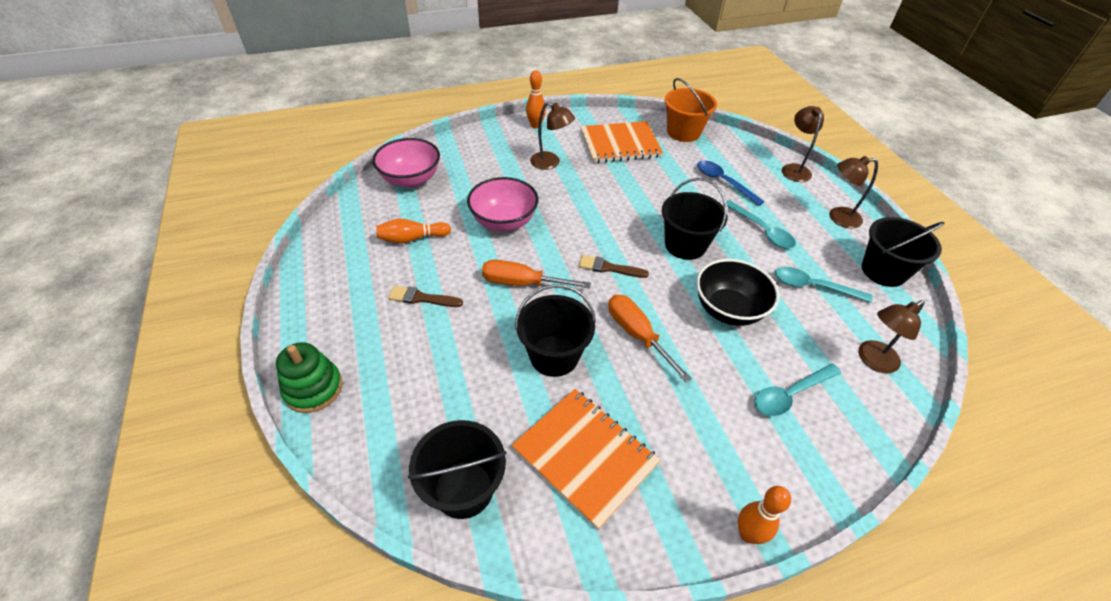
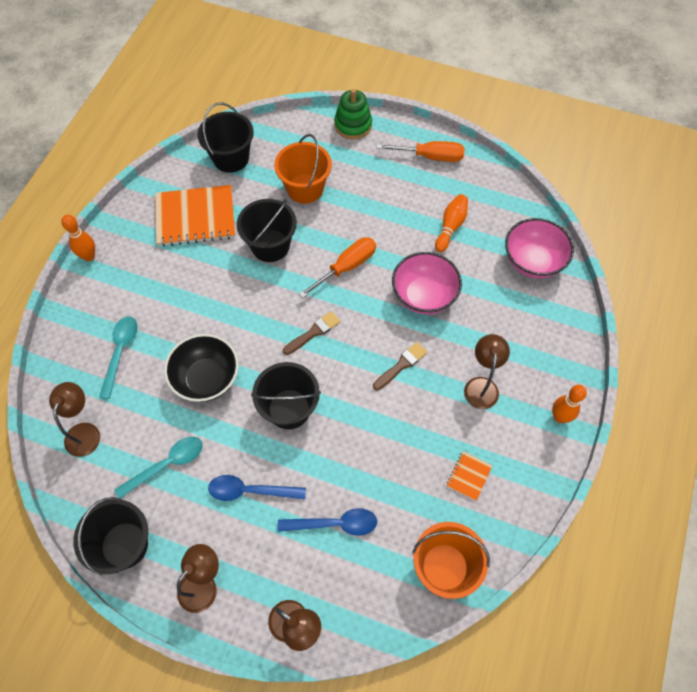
camera: 130 degrees right, 15 degrees up
brown brush [388,286,463,307] -> brown brush moved to [373,342,427,391]
brown lamp [530,102,575,170] -> brown lamp turned 120 degrees clockwise [464,334,510,409]
orange notebook [580,121,663,163] -> orange notebook [447,451,492,501], size x0.44
orange screwdriver [608,295,692,382] -> orange screwdriver moved to [377,141,465,162]
turquoise spoon [726,200,796,248] -> blue spoon [208,475,306,501]
none -> orange bucket [274,134,332,204]

